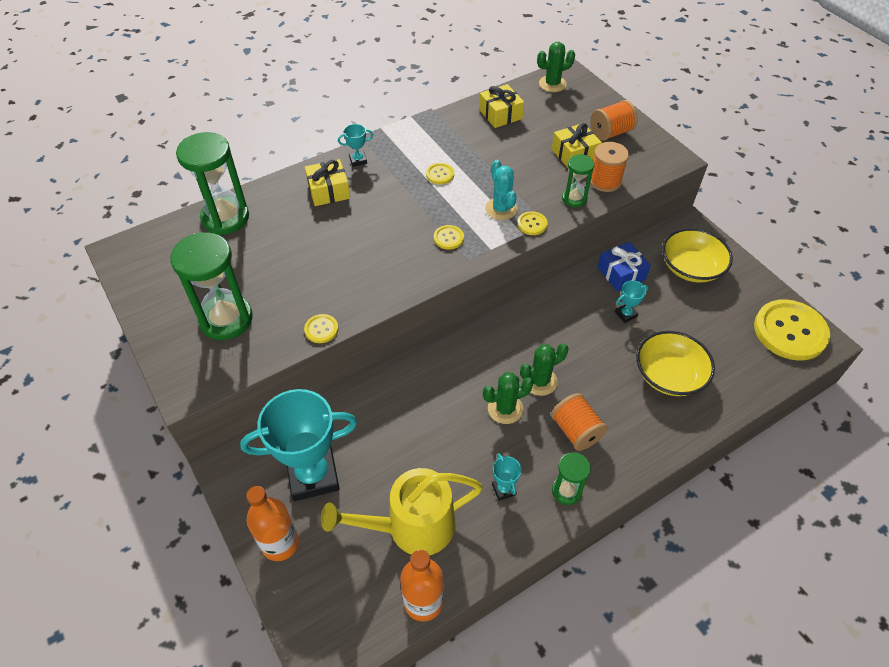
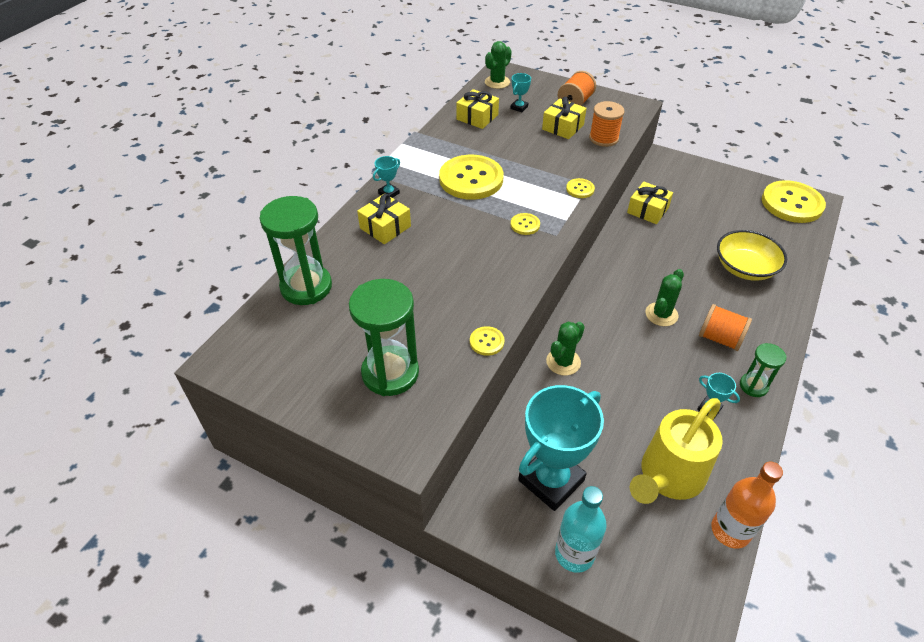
camera: 30 degrees left, 5 degrees down
orange bottle [246,486,299,561] -> turquoise bottle [555,486,607,573]
yellow button [426,163,454,184] -> yellow button [439,155,503,200], size x2.33
green cactus [483,373,533,424] -> green cactus moved to [546,322,585,376]
turquoise cactus [485,160,518,220] -> none
green hourglass [562,154,595,207] -> none
blue gift [598,242,651,291] -> yellow gift [627,182,673,224]
turquoise trophy [615,281,648,323] -> turquoise trophy moved to [511,73,531,112]
yellow bowl [662,228,733,283] -> none

